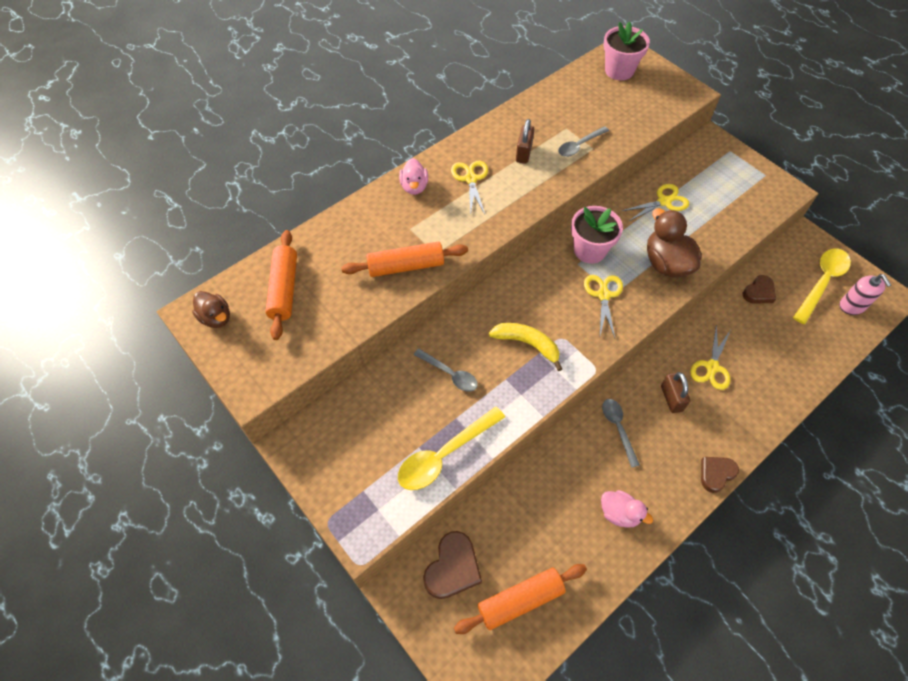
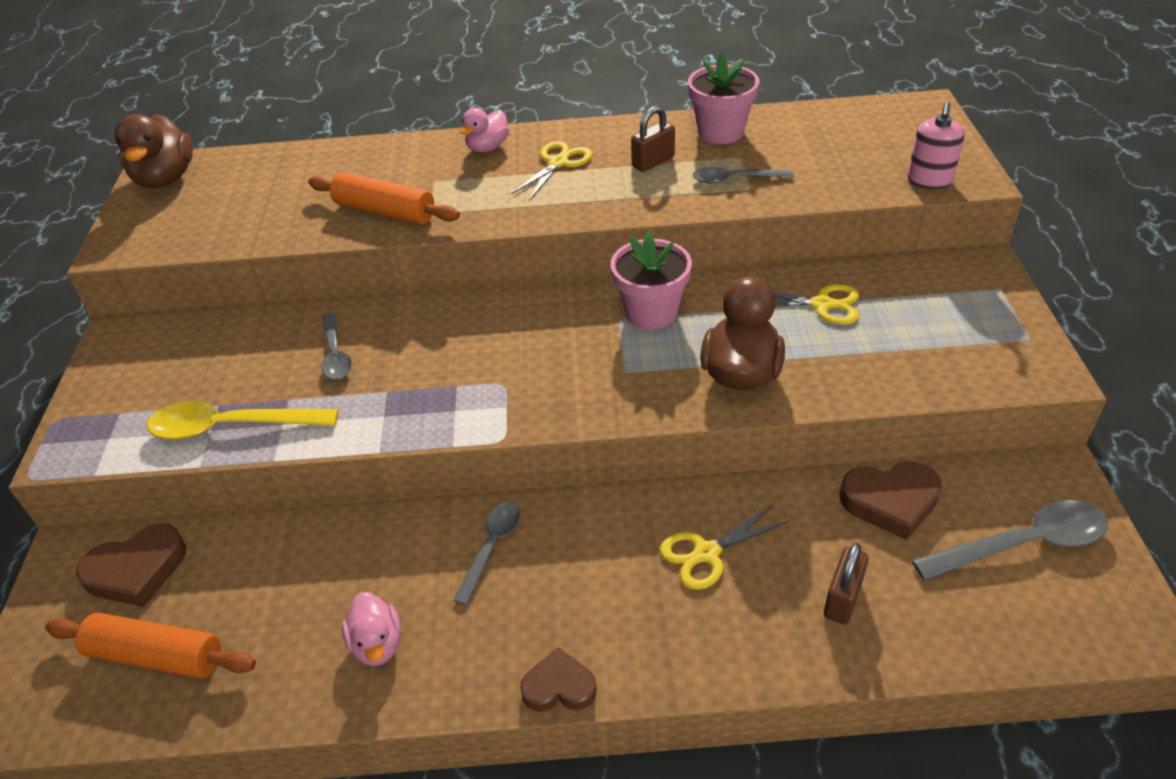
camera: 40 degrees right, 15 degrees down
brown duck [192,291,230,328] -> brown duck [115,114,193,188], size x1.64
orange rolling pin [265,230,297,340] -> none
yellow banana [489,323,562,371] -> none
yellow scissors [584,275,623,338] -> none
pink flower pot [603,21,650,80] -> pink flower pot moved to [688,53,760,144]
brown padlock [661,372,690,413] -> brown padlock moved to [824,543,869,624]
brown heart [743,275,776,304] -> brown heart [839,462,942,540], size x1.51
yellow spoon [793,248,851,324] -> grey spoon [912,500,1108,581]
pink soap dispenser [839,274,891,315] -> pink soap dispenser moved to [908,102,965,189]

